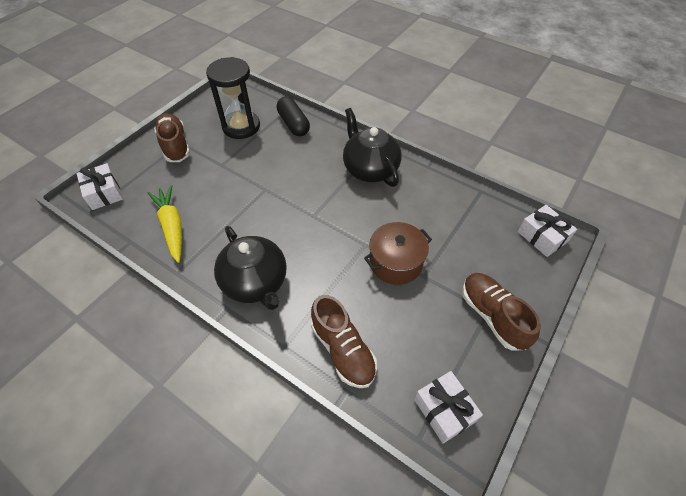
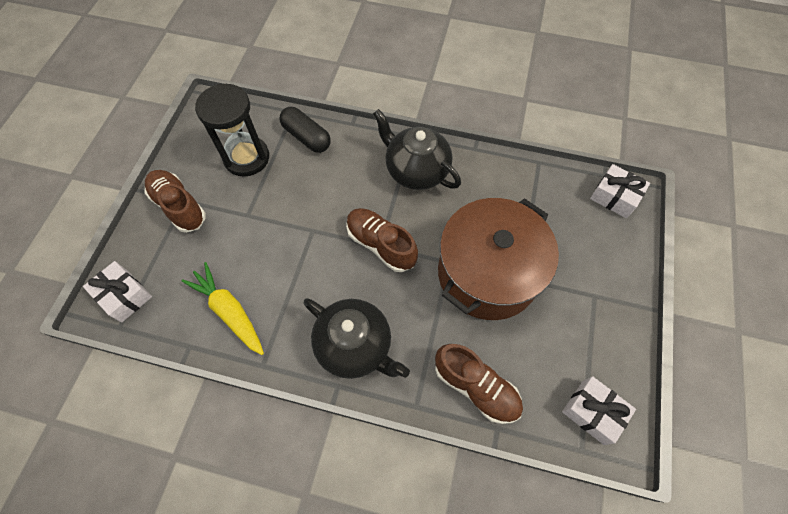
camera: 20 degrees left, 10 degrees up
brown pot [364,222,432,285] -> brown pot [438,198,559,320], size x1.76
brown shoe [462,273,541,351] -> brown shoe moved to [346,208,418,272]

